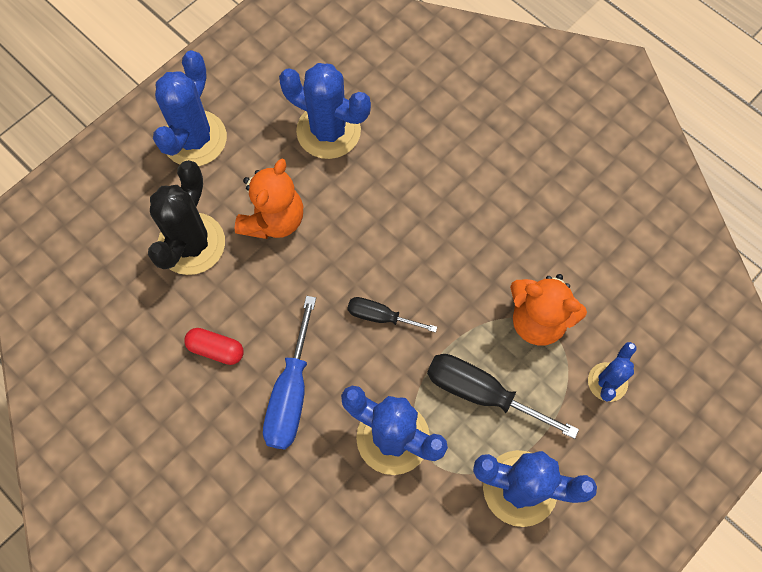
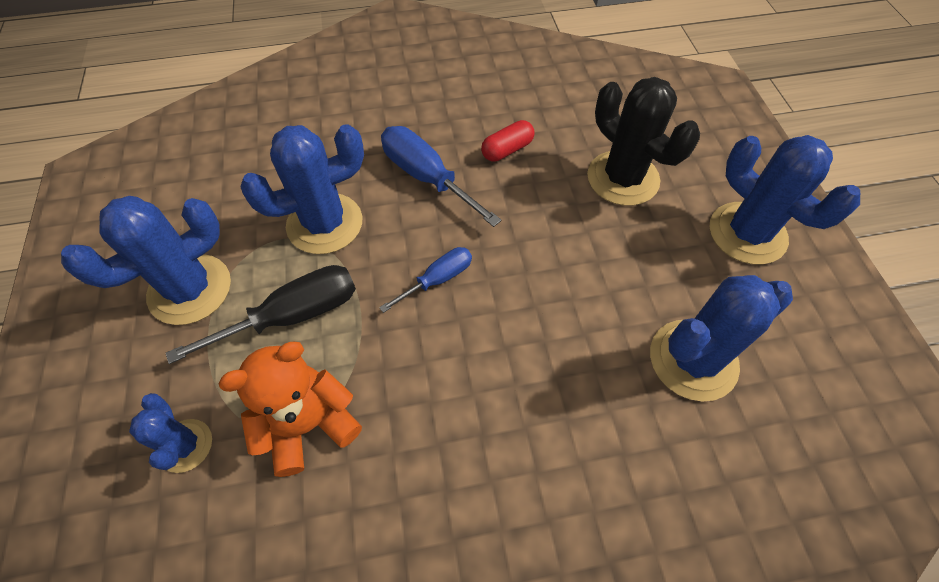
camera: 125 degrees right, 10 degrees down
orange teddy bear [235,159,303,239] -> none
black screwdriver [347,297,437,333] -> blue screwdriver [379,247,472,313]

